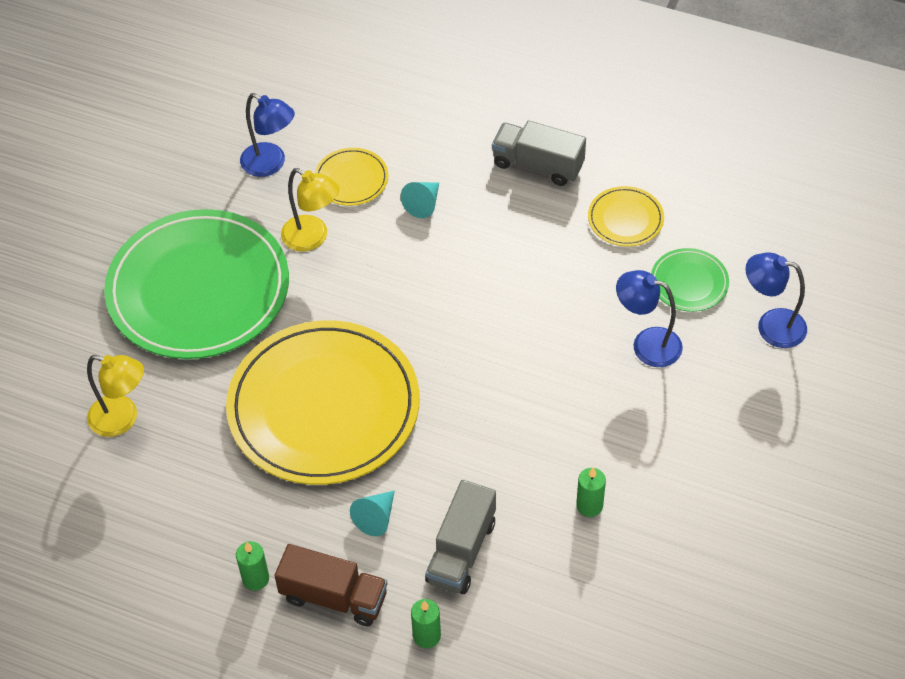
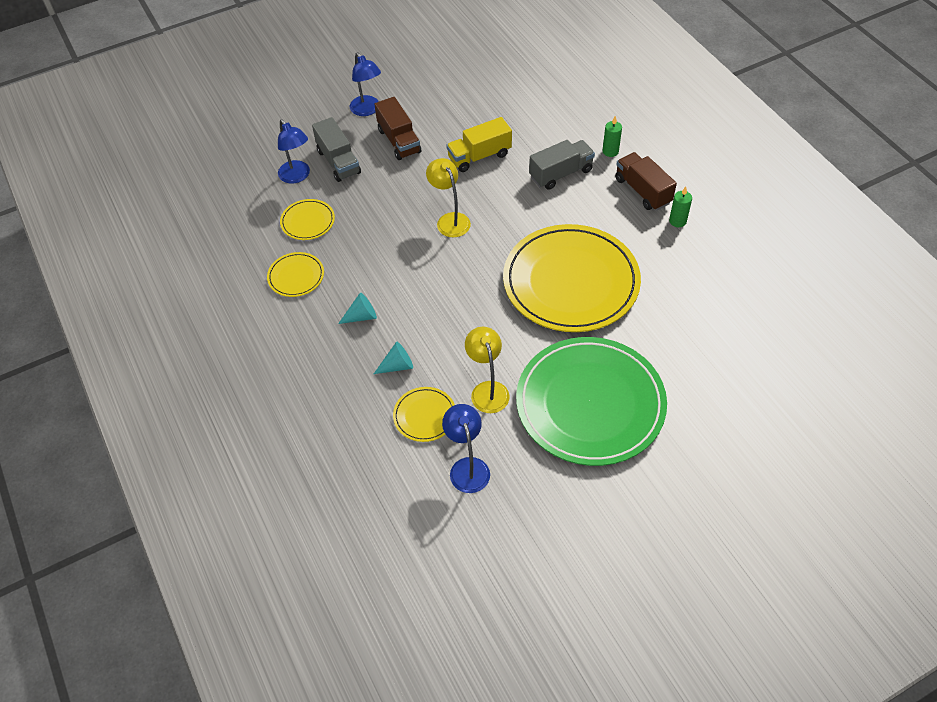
camera: 140 degrees left, 0 degrees up
yellow lamp [87,355,144,437] -> yellow lamp moved to [426,158,471,237]
turquoise cone [350,490,395,536] -> turquoise cone moved to [338,292,377,324]
grey truck [492,120,586,186] -> grey truck moved to [312,117,361,182]
green candle [576,467,606,517] -> yellow truck [446,117,512,172]
blue lamp [616,270,683,367] -> blue lamp moved to [350,52,381,116]
green plate [651,248,729,312] -> yellow plate [280,199,335,240]
none -> brown truck [375,97,421,160]

